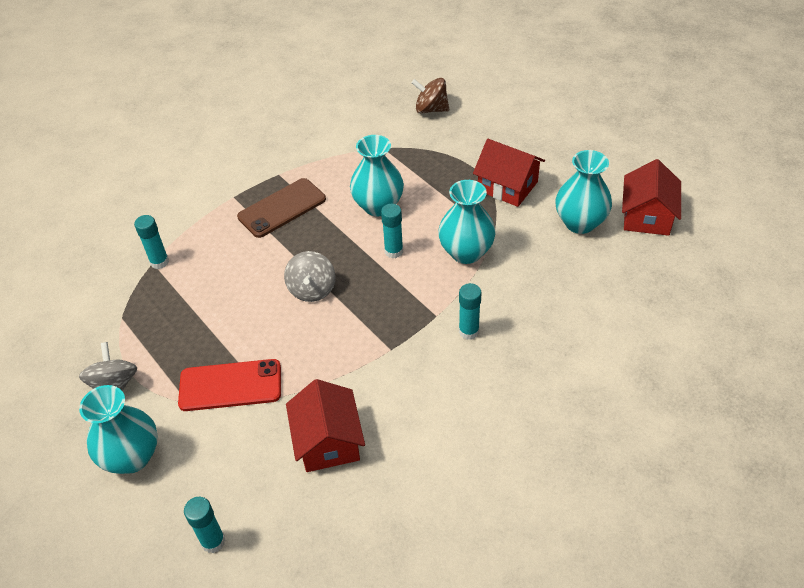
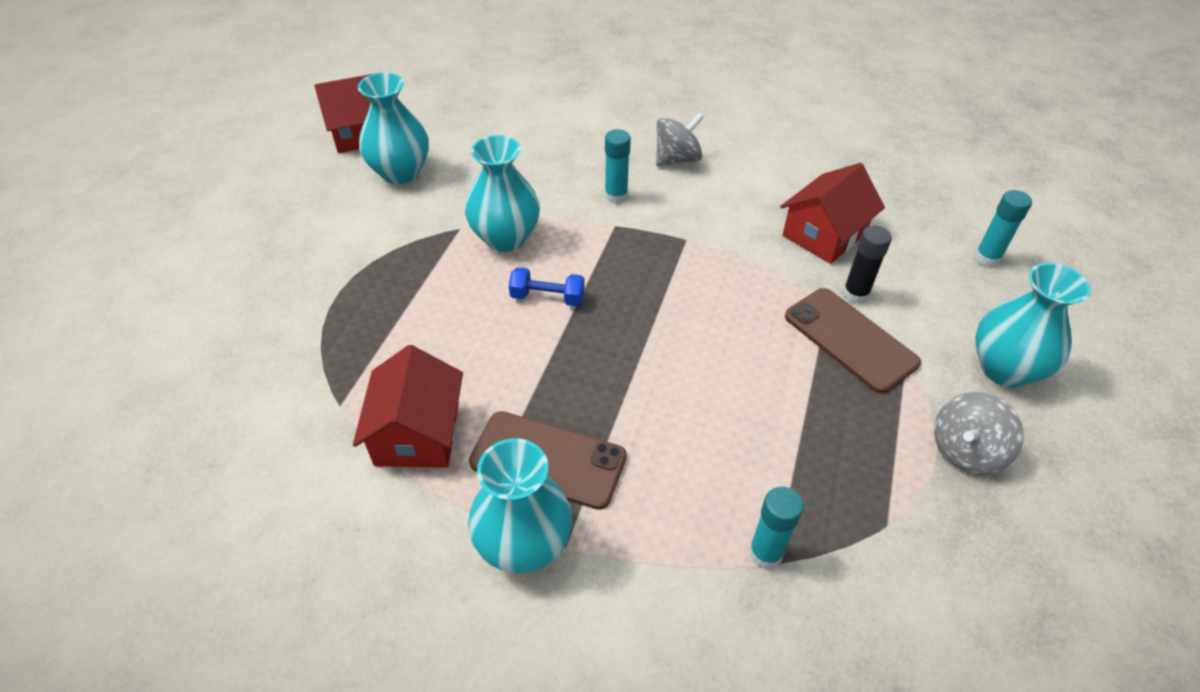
camera: 125 degrees left, 0 degrees up
red phone [178,359,281,411] -> brown phone [785,288,921,393]
grey spinning top [284,251,336,302] -> grey spinning top moved to [656,113,704,166]
turquoise vase [350,135,404,217] -> turquoise vase moved to [468,438,572,573]
turquoise glue stick [381,204,403,258] -> blue dumbbell [509,267,585,306]
brown spinning top [412,78,449,113] -> none
red house [473,139,545,207] -> red house moved to [353,345,463,468]
none -> black glue stick [843,225,892,304]

